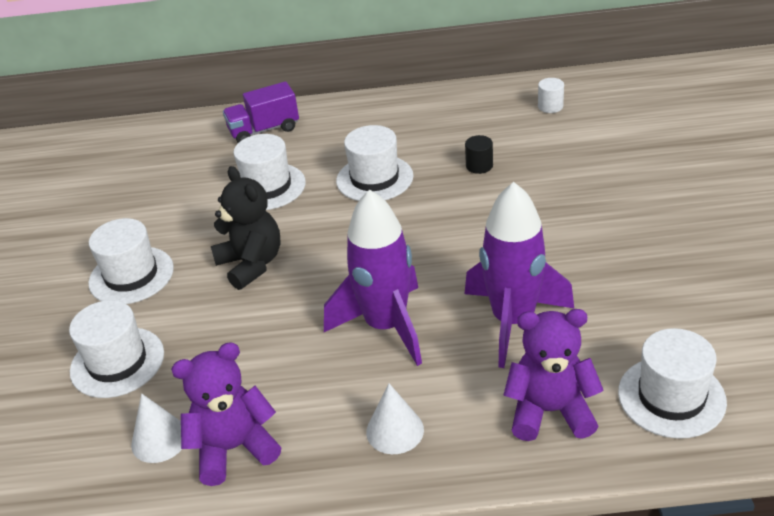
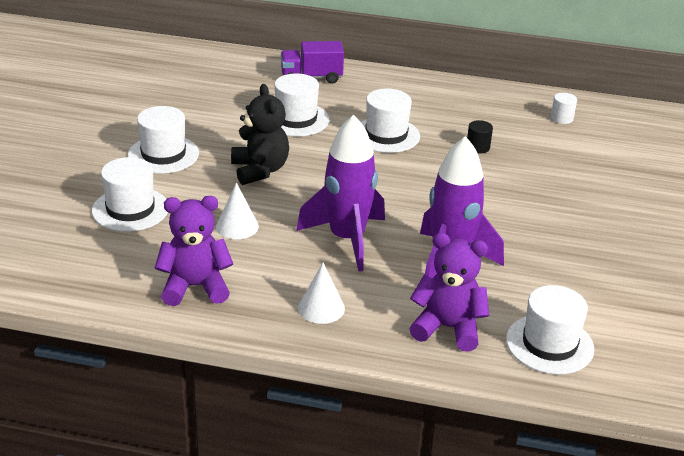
camera: 10 degrees right, 5 degrees down
white cone [131,393,182,463] -> white cone moved to [216,182,259,239]

